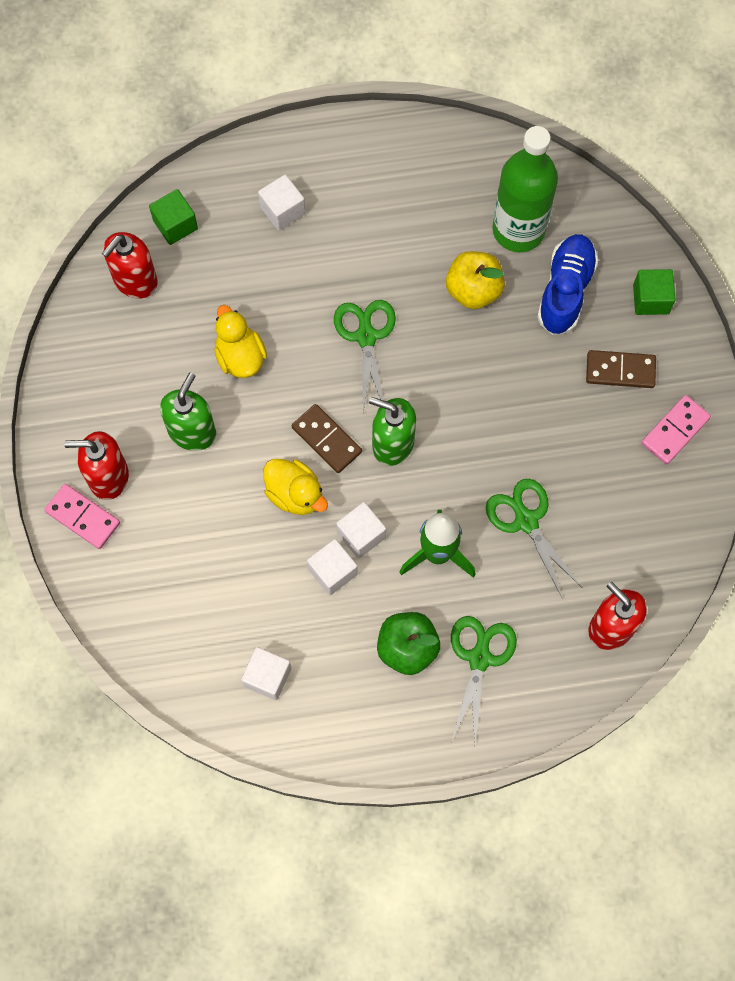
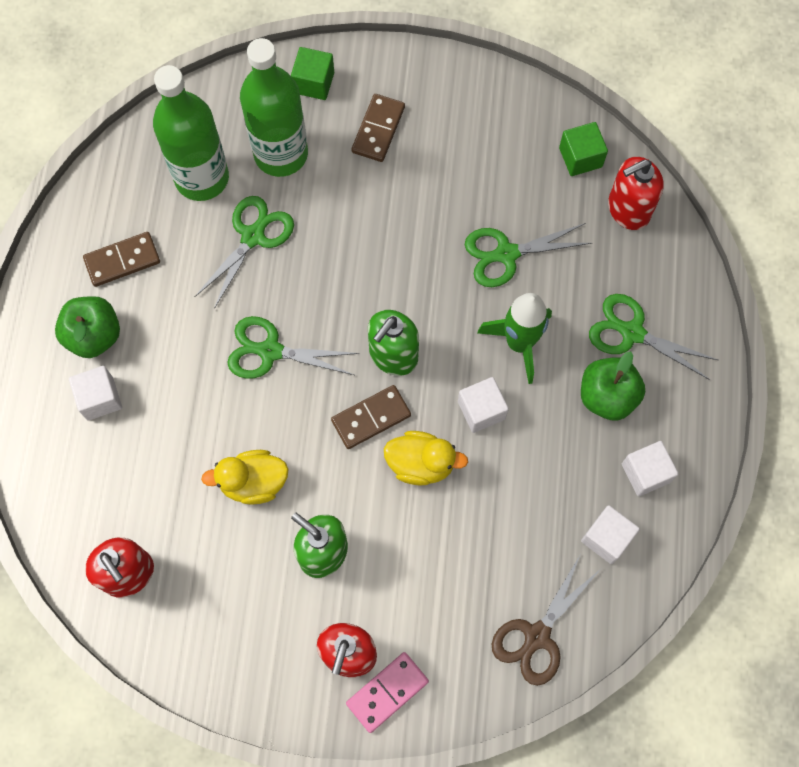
camera: 75 degrees left, 0 degrees up
green cube [149,189,198,245] -> green cube moved to [559,122,608,176]
yellow duck [263,459,328,515] -> yellow duck turned 45 degrees clockwise [384,431,468,486]
white cube [307,539,358,595] -> white cube moved to [622,441,678,496]
yellow apple [446,251,505,309] -> green scissors [195,196,294,309]
blue shoe [537,234,598,335] -> green bottle [240,38,308,177]
pink domino [641,395,711,465] -> none
none -> green apple [55,296,120,358]
none -> brown domino [83,232,160,287]
none -> brown scissors [492,555,601,686]

